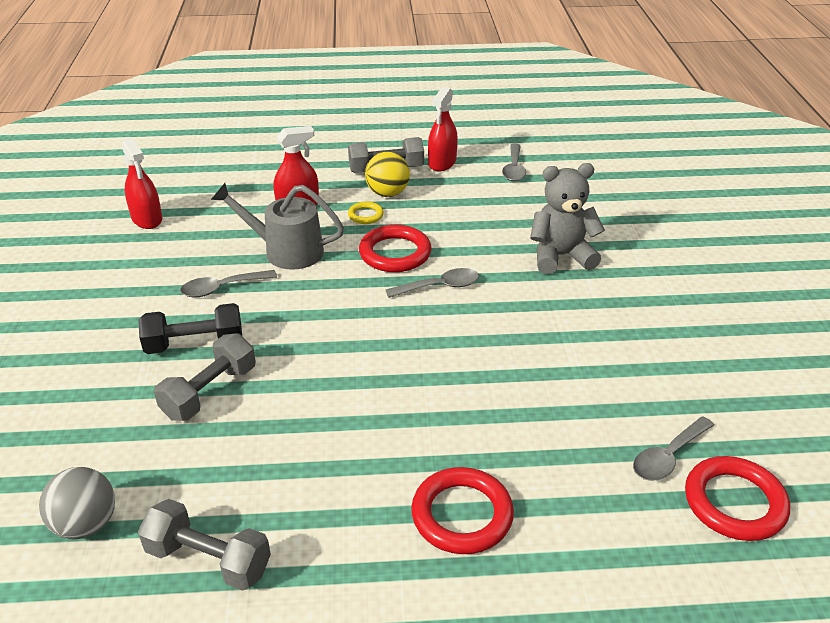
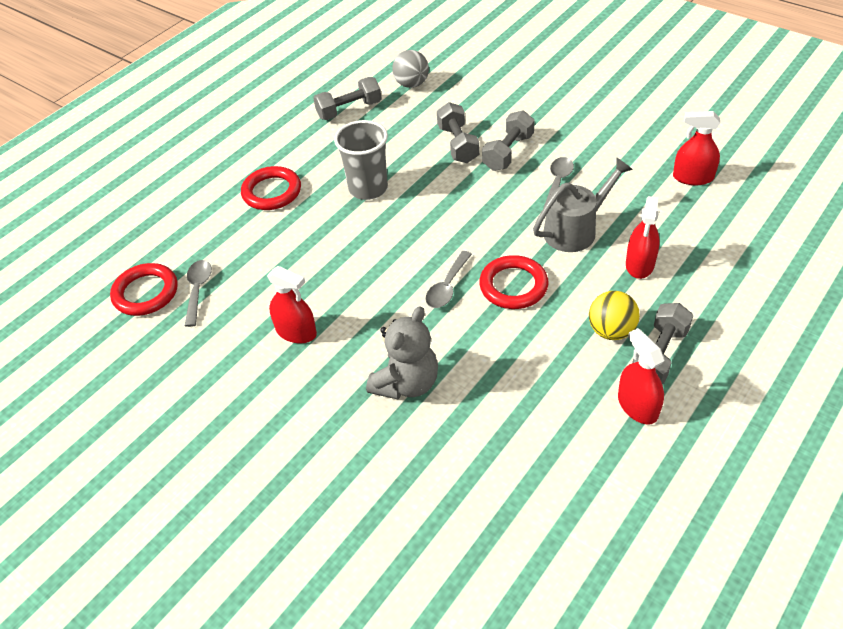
camera: 135 degrees right, 10 degrees up
black dumbbell [138,303,242,354] -> grey dumbbell [482,110,535,171]
yellow ring [348,201,384,224] -> none
grey spoon [502,144,526,181] -> none
none -> red spray bottle [267,266,317,344]
none -> grey cup [334,120,388,200]

